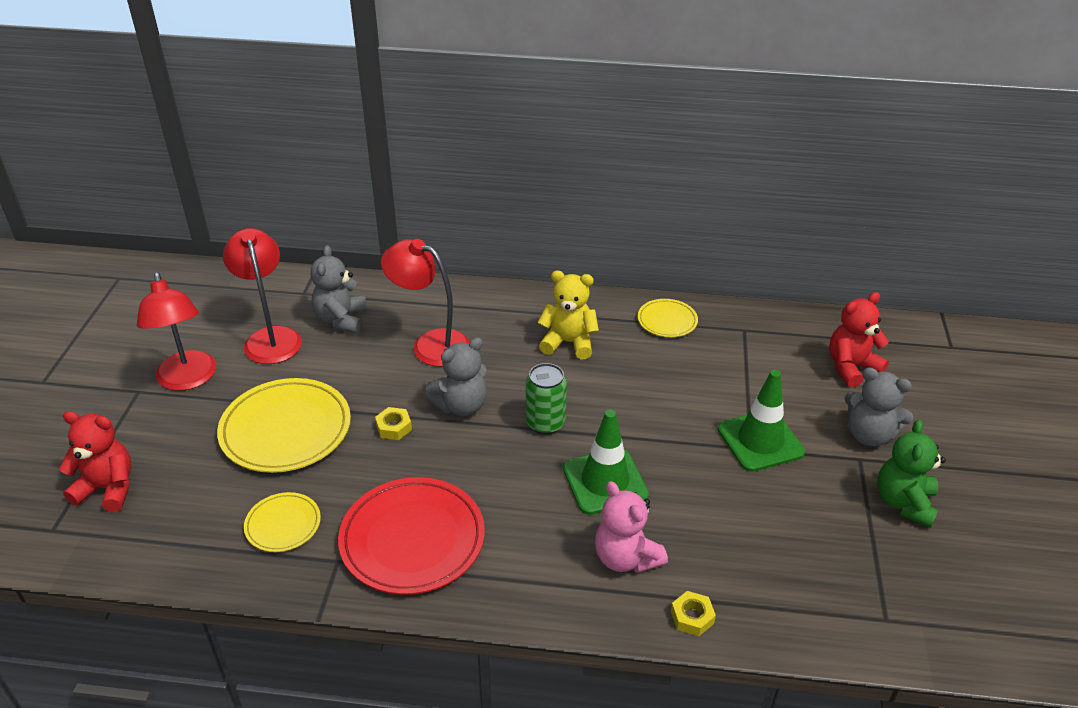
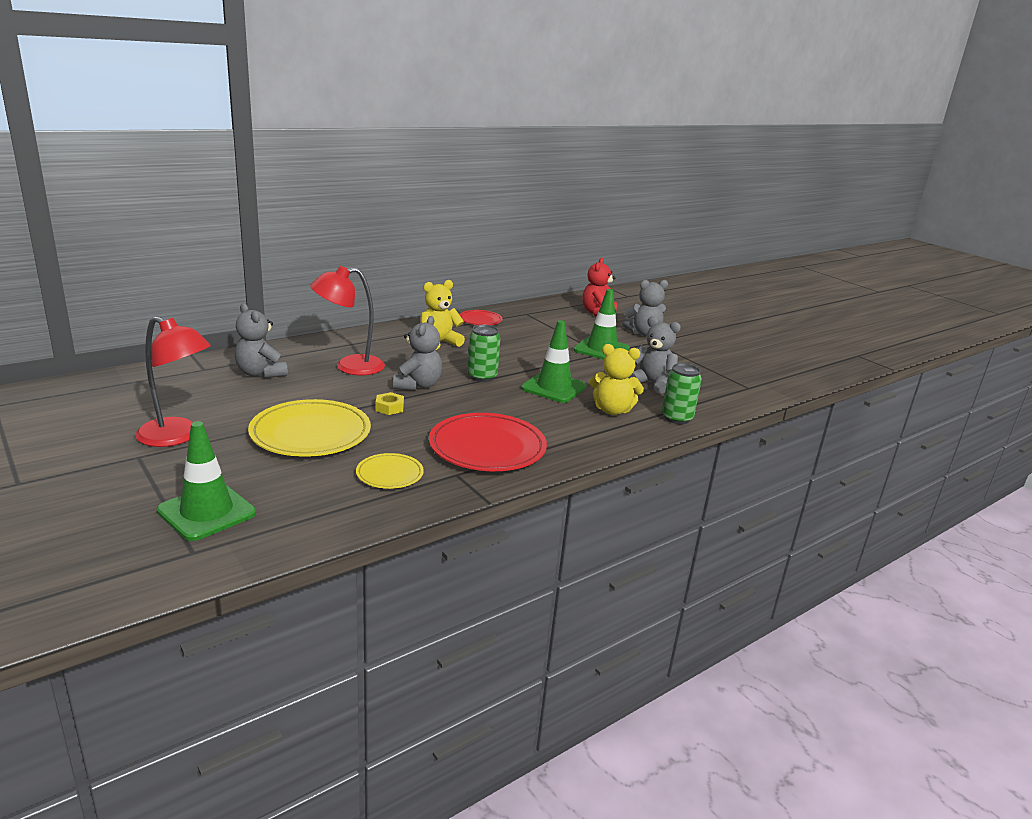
camera: 45 degrees left, 15 degrees down
red teddy bear [59,411,131,512] -> green traffic cone [157,421,256,541]
red lamp [223,228,302,364] -> none
pink teddy bear [595,481,668,573] -> yellow teddy bear [590,344,644,415]
yellow plate [638,299,698,337] -> red plate [459,310,502,325]
yellow nut [671,591,716,636] -> green can [662,363,702,424]
green teddy bear [877,419,946,528] -> none
none -> grey teddy bear [628,316,681,394]

